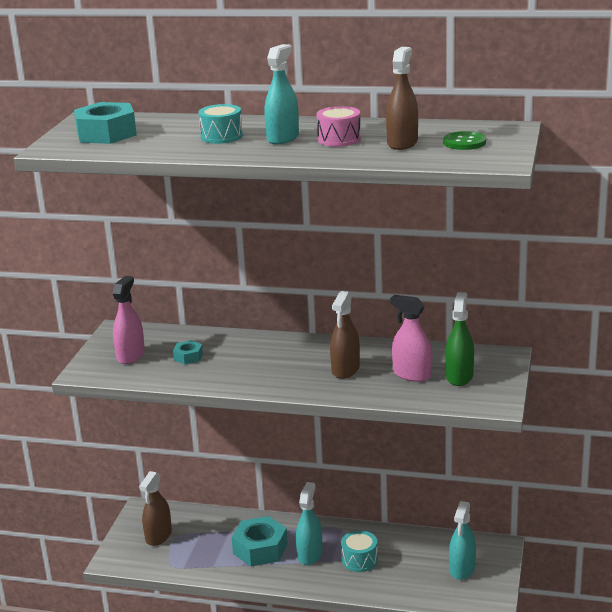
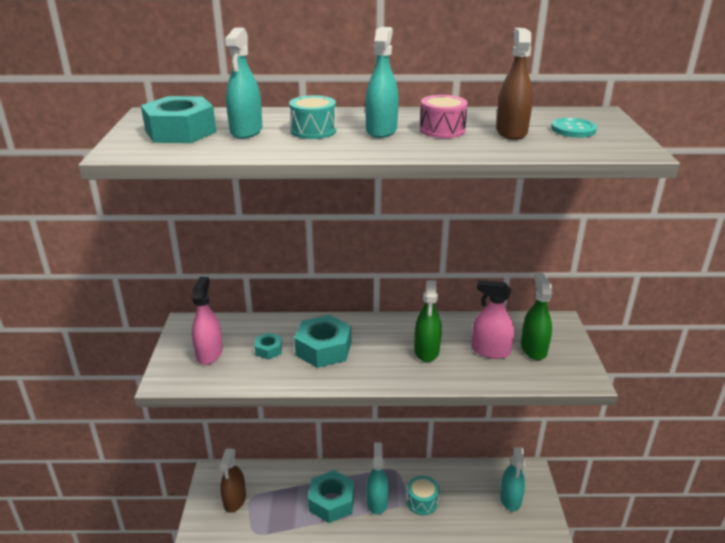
camera: 15 degrees left, 5 degrees up
brown spray bottle [330,291,360,379] -> green spray bottle [414,280,442,362]
green button [443,131,486,150] -> turquoise button [551,118,597,137]
none -> turquoise spray bottle [224,27,262,139]
none -> turquoise nut [294,315,351,368]

